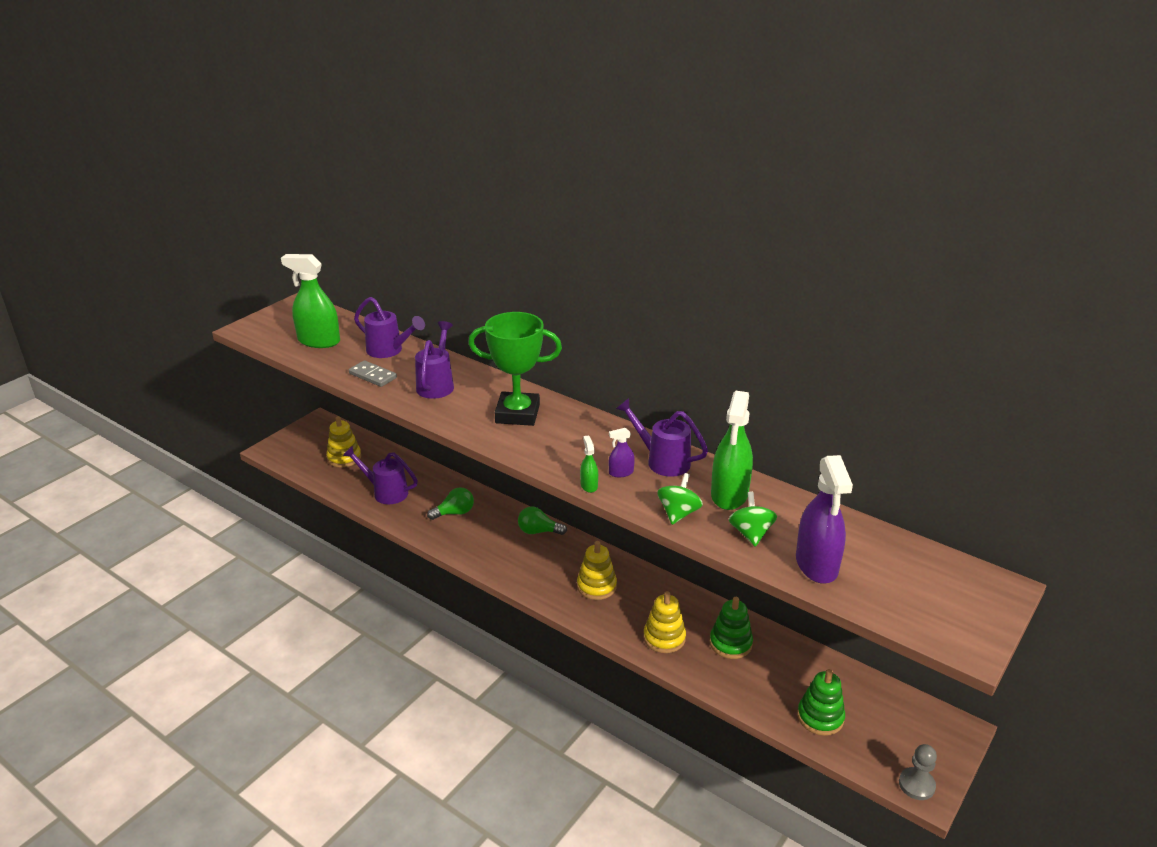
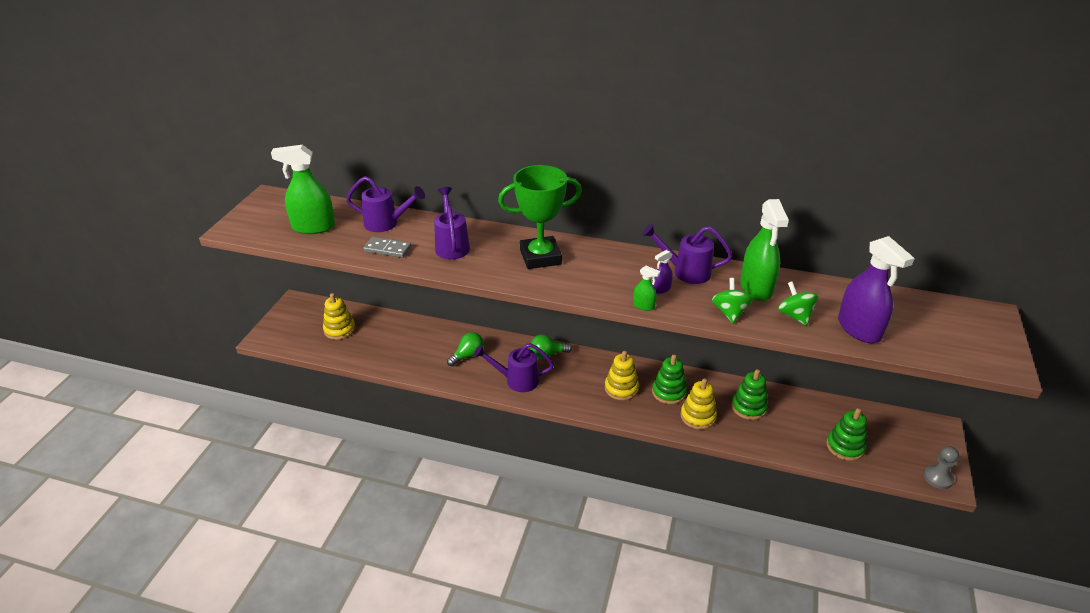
camera: 20 degrees left, 5 degrees up
purple watering can [342,445,418,504] -> purple watering can moved to [474,343,554,392]
green spray bottle [580,436,598,493] -> green spray bottle turned 150 degrees clockwise [633,266,660,311]
none -> green stacking toy [652,355,687,404]

